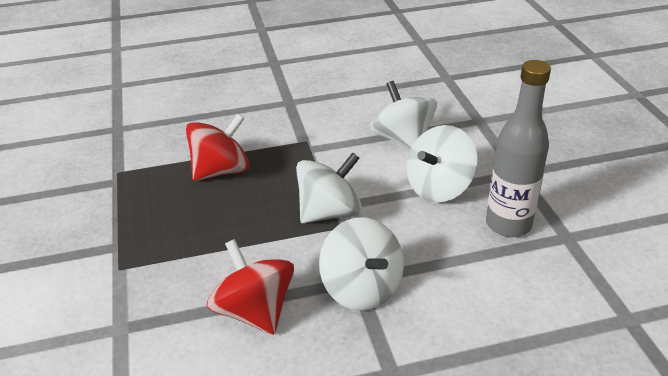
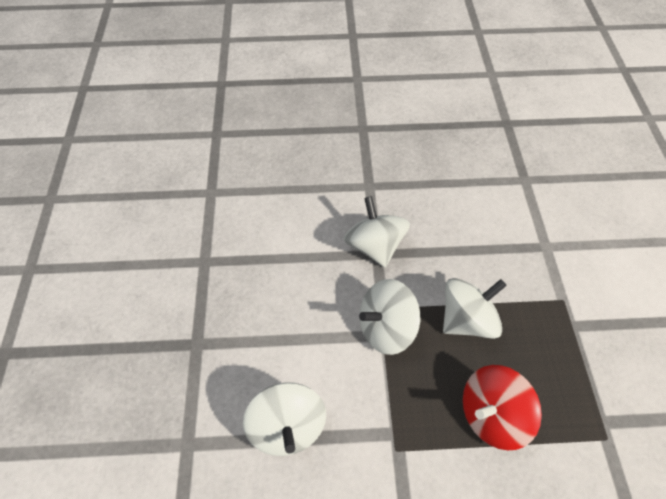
camera: 170 degrees left, 20 degrees up
red spinning top [207,239,294,335] -> none
white spinning top [406,125,478,202] -> white spinning top moved to [443,278,507,339]
grey bottle [486,60,551,237] -> none

